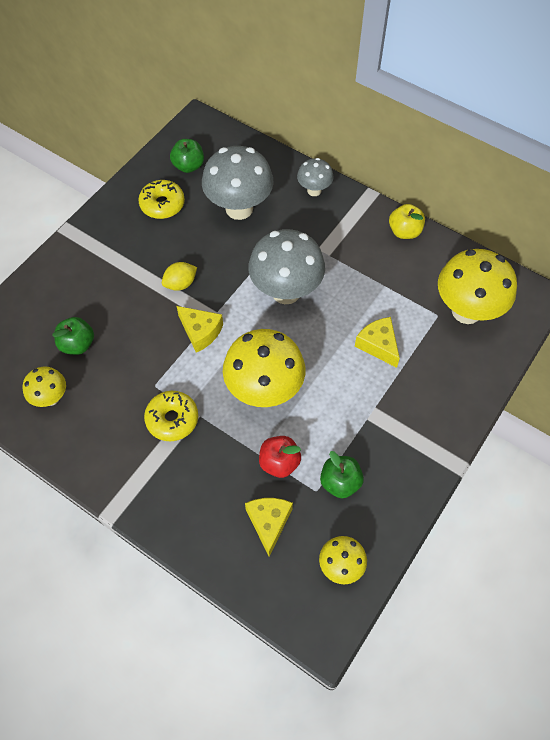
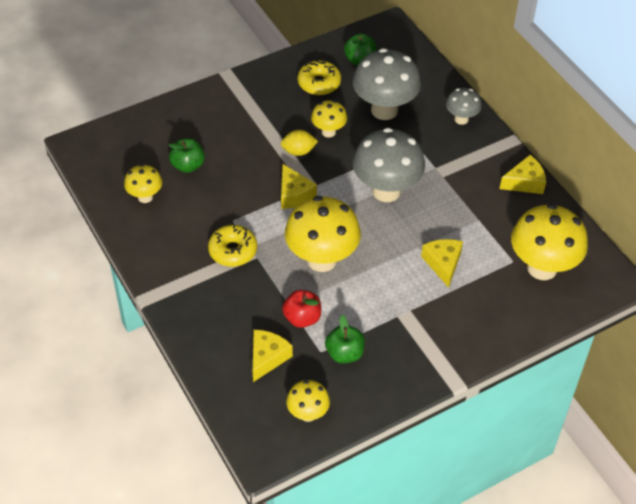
camera: 25 degrees right, 10 degrees down
yellow apple [389,204,425,239] -> yellow cheese [499,155,546,194]
none -> yellow mushroom [311,100,347,138]

